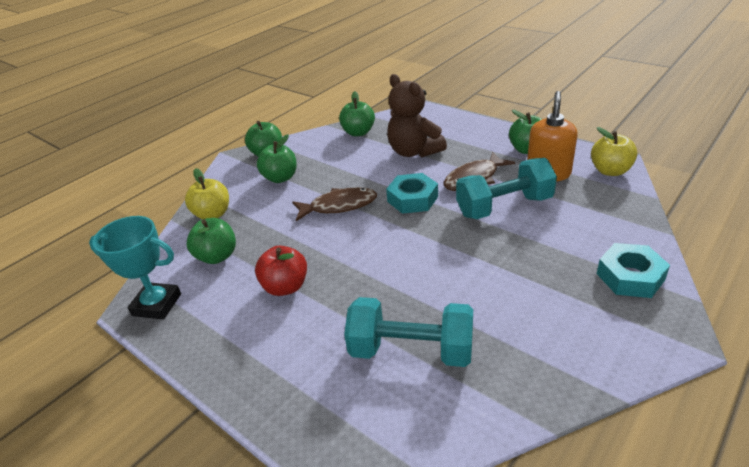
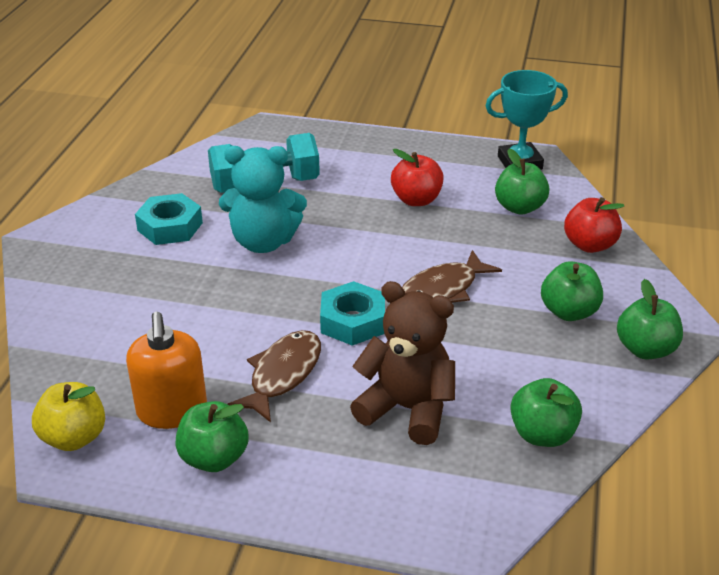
camera: 150 degrees right, 0 degrees up
yellow apple [185,168,229,219] -> red apple [564,197,624,253]
turquoise dumbbell [456,158,557,219] -> none
turquoise nut [597,243,670,298] -> turquoise nut moved to [135,193,203,245]
none -> turquoise teddy bear [219,146,307,253]

